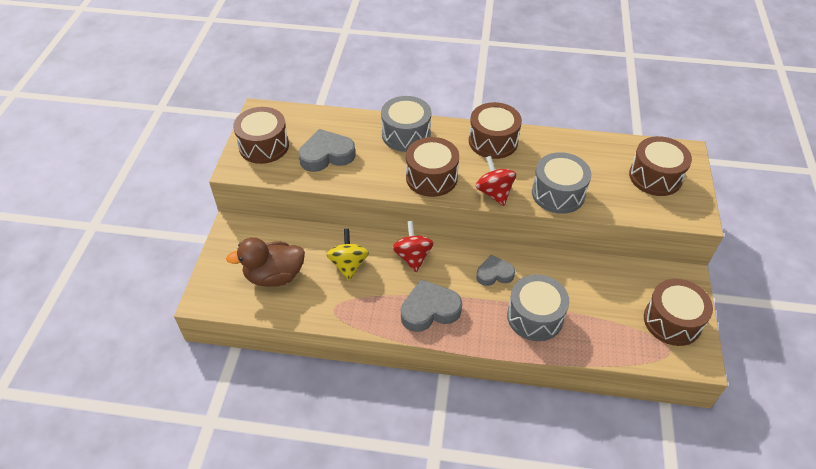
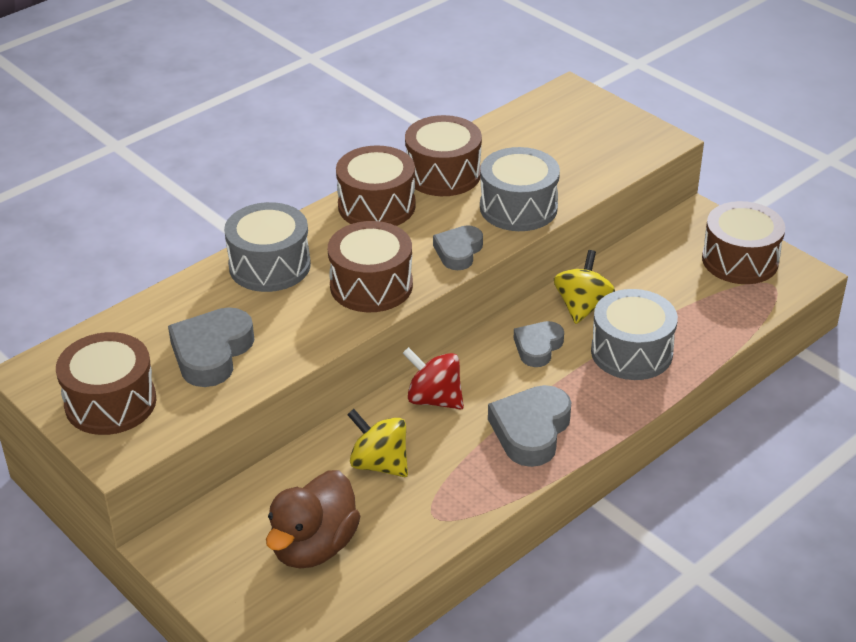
camera: 50 degrees left, 10 degrees down
red spinning top [476,156,516,206] -> grey heart [433,225,483,270]
brown drum [629,136,692,196] -> brown drum moved to [405,115,482,196]
none -> yellow spinning top [554,250,615,324]

